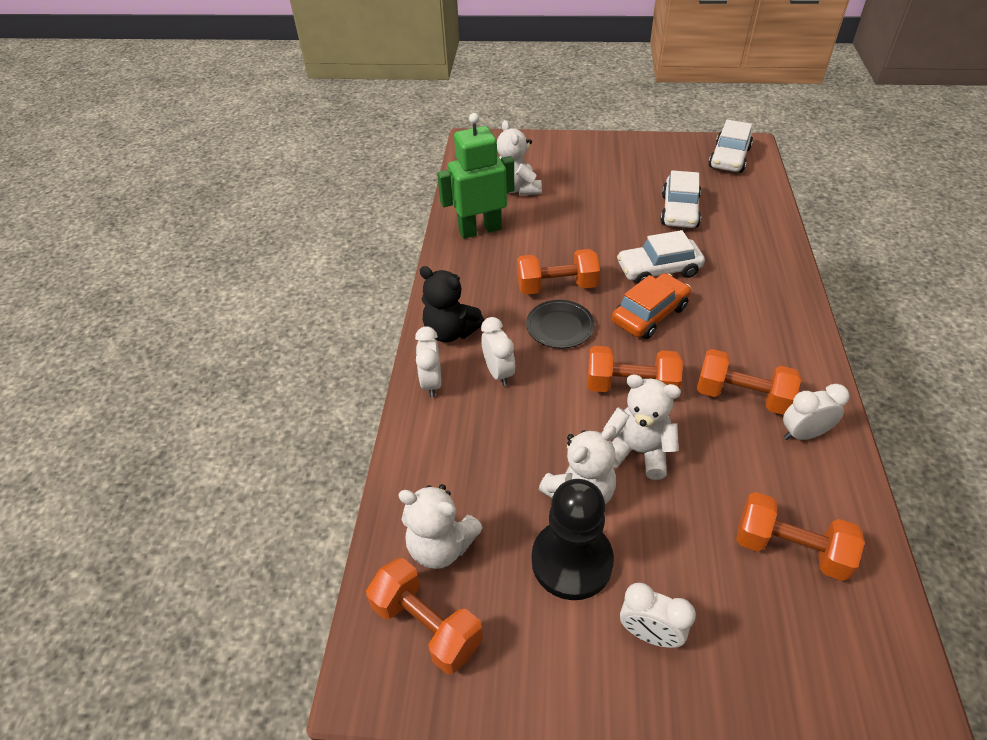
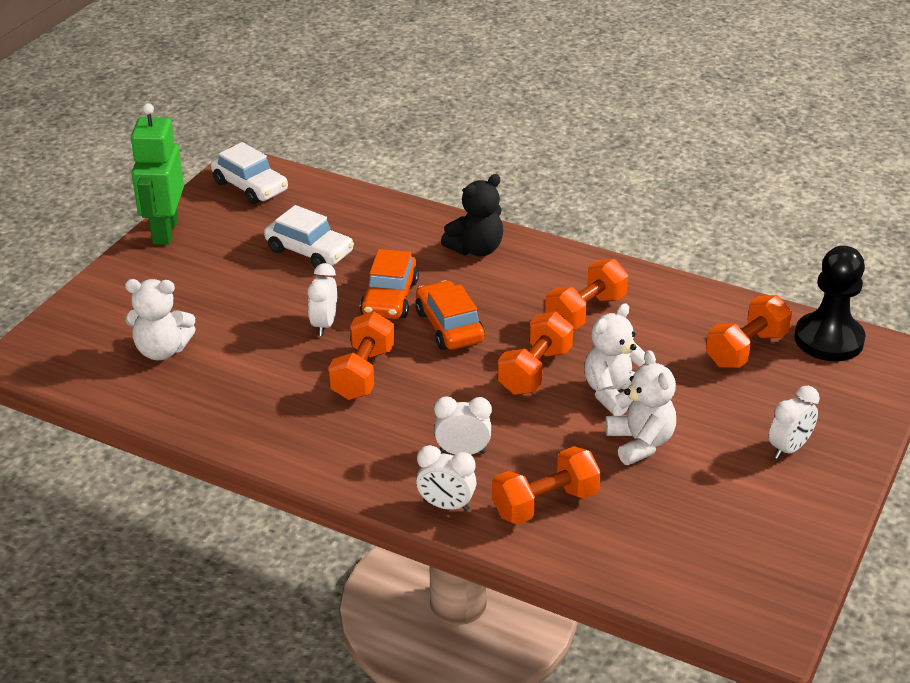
camera: 70 degrees left, 10 degrees down
orange dumbbell [366,558,483,674] -> orange dumbbell moved to [492,446,601,525]
white teddy bear [398,484,483,569] -> none
black teddy bear [420,266,484,342] -> black teddy bear moved to [441,174,503,256]
green robot [437,113,514,239] -> green robot moved to [130,103,184,245]
black plate [526,300,595,348] -> none
black pawn [532,479,614,600] -> black pawn moved to [794,246,865,361]
white car [617,230,705,284] -> orange car [360,249,419,319]
white clock [783,384,850,440] -> white clock moved to [308,263,337,336]

